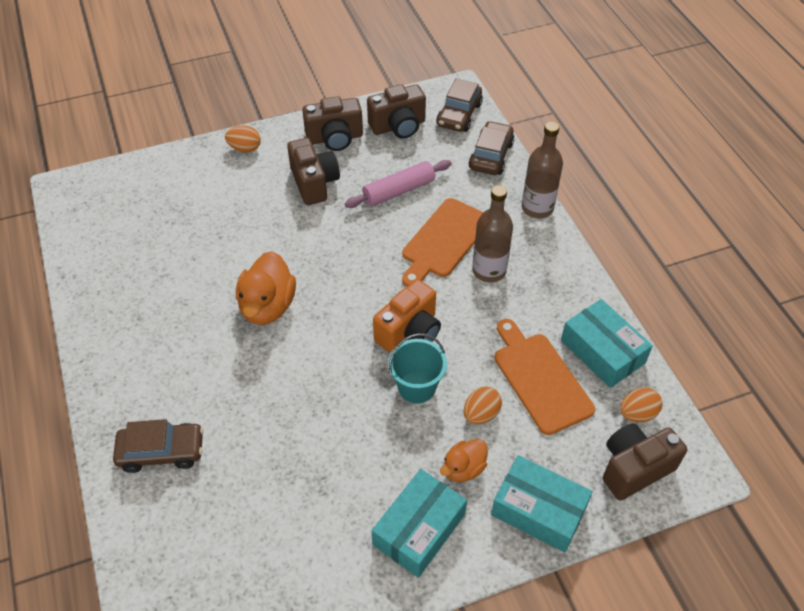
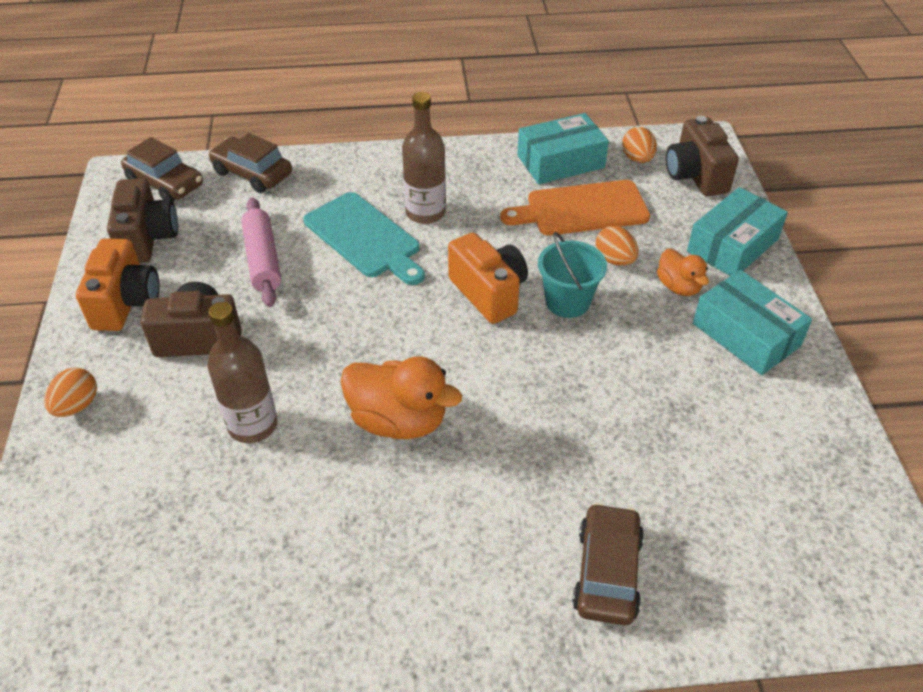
camera: 75 degrees left, 5 degrees down
brown camera [302,96,363,151] -> orange camera [76,238,160,331]
orange cutting board [402,198,483,287] -> turquoise cutting board [304,192,425,285]
brown bottle [522,122,563,218] -> brown bottle moved to [207,302,277,443]

